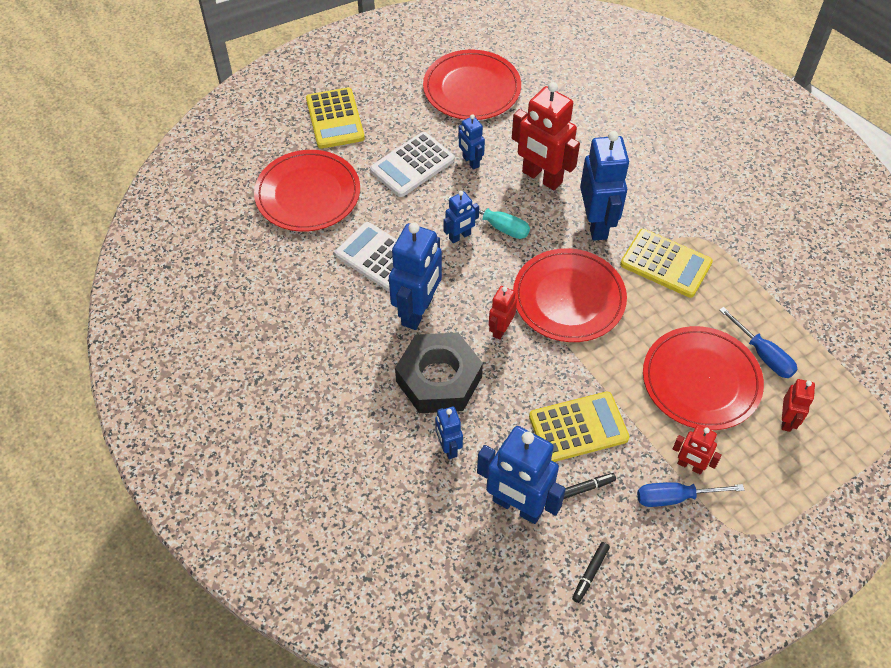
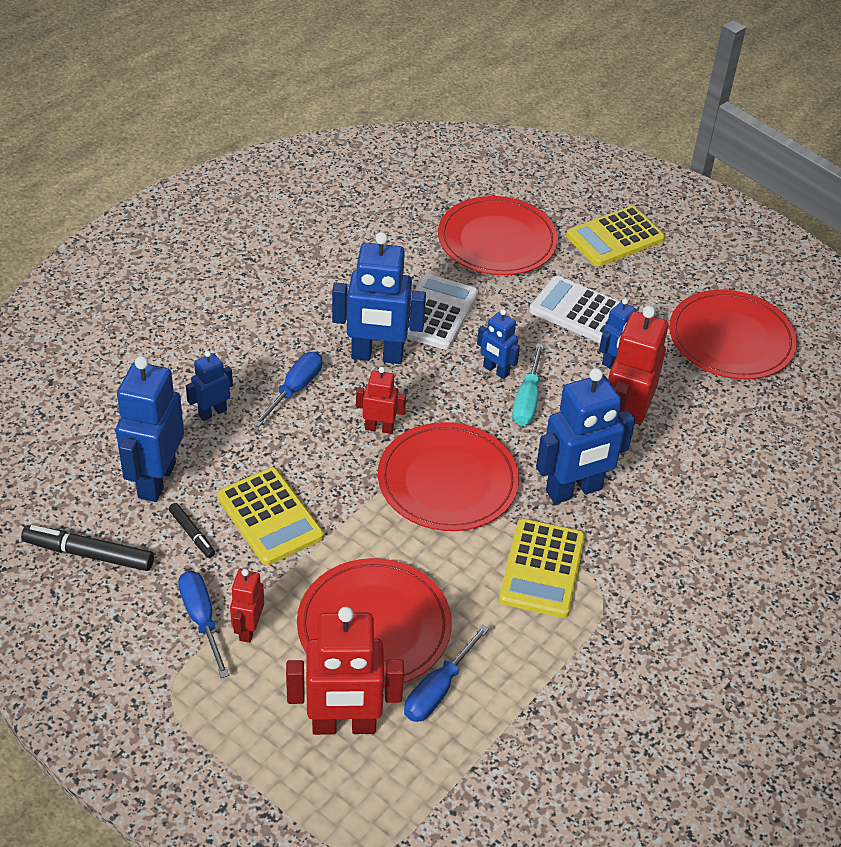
camera: 70 degrees right, 10 degrees down
black nut [395,332,483,413] -> blue screwdriver [253,352,322,427]
black marker [572,542,610,603] -> black marker [21,525,154,571], size x1.76
red robot [781,379,815,432] -> red robot [286,607,404,735], size x1.91

